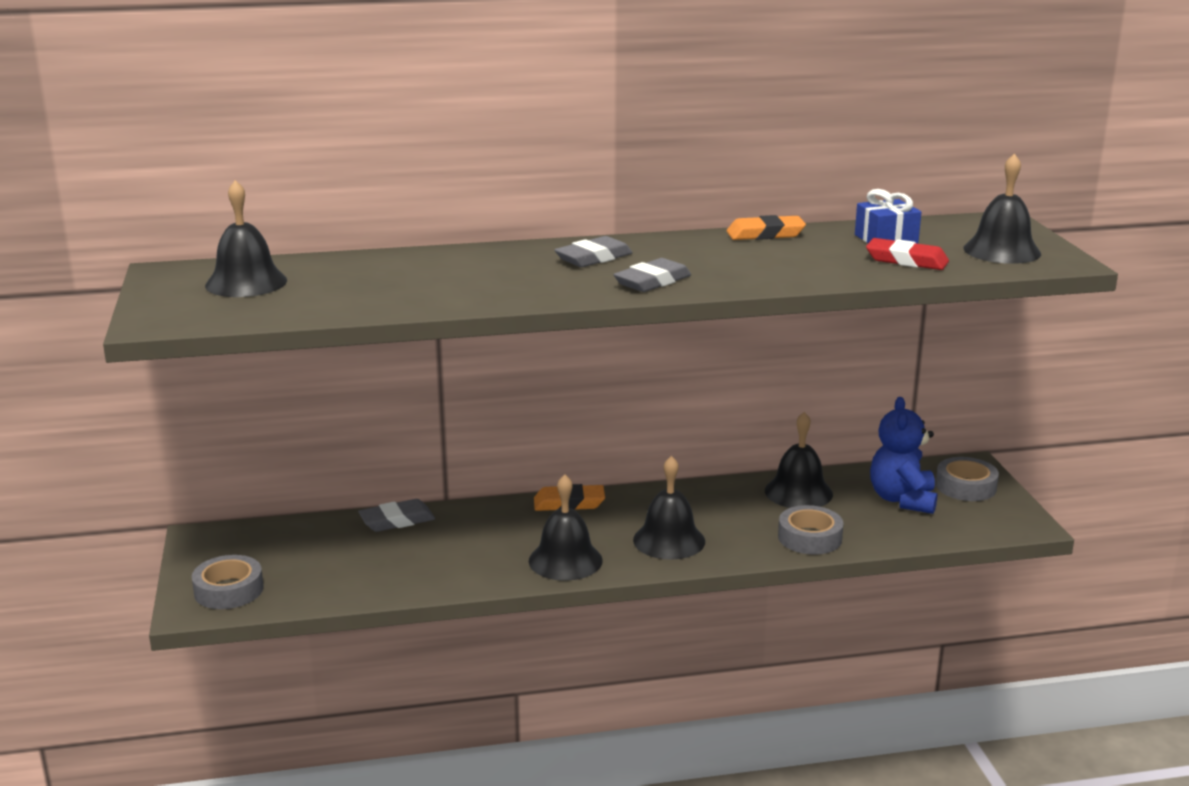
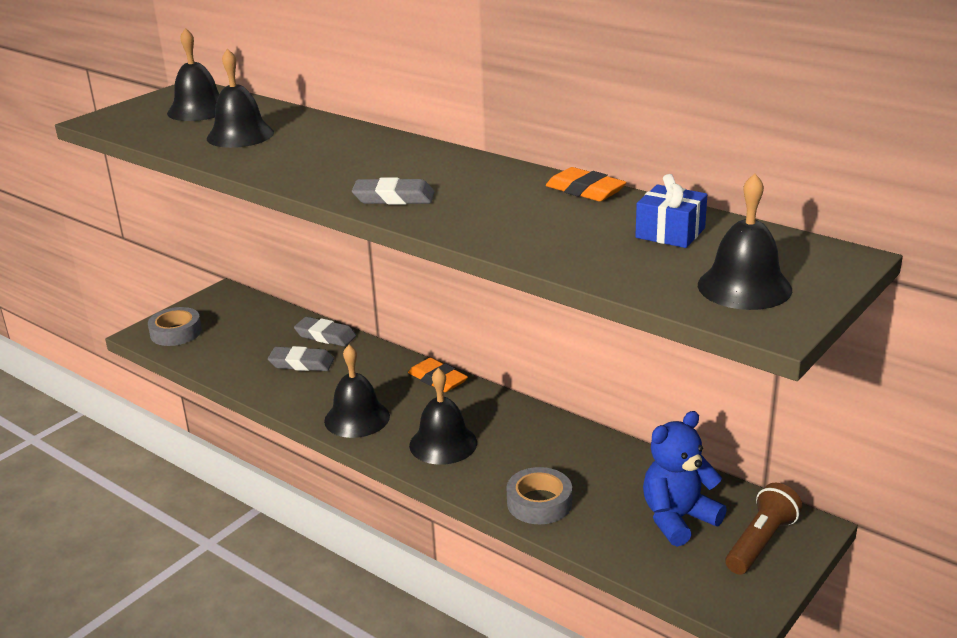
camera: 50 degrees right, 5 degrees up
grey eraser [554,236,633,267] -> grey eraser moved to [268,346,334,371]
black bell [765,412,833,508] -> black bell moved to [207,49,274,148]
red eraser [866,238,949,270] -> none
grey tape [936,457,999,501] -> brown flashlight [726,483,802,575]

